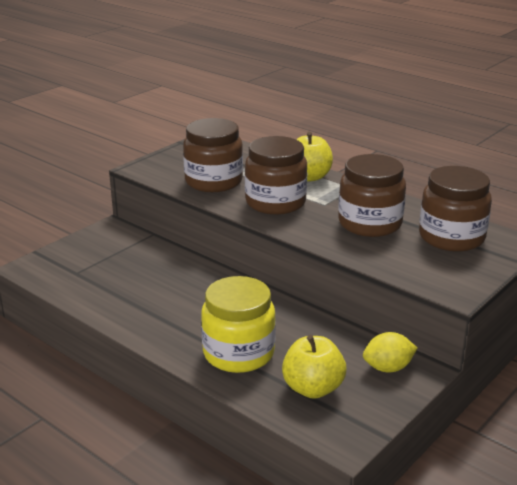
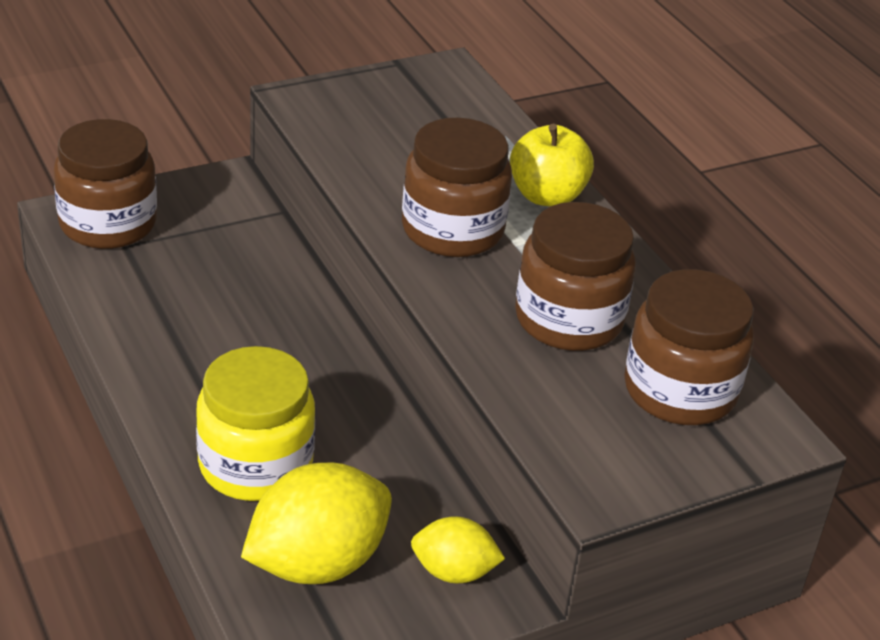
camera: 20 degrees right, 10 degrees up
brown jar [183,118,243,192] -> brown jar moved to [53,119,157,249]
yellow apple [282,335,346,399] -> yellow lemon [241,463,392,584]

